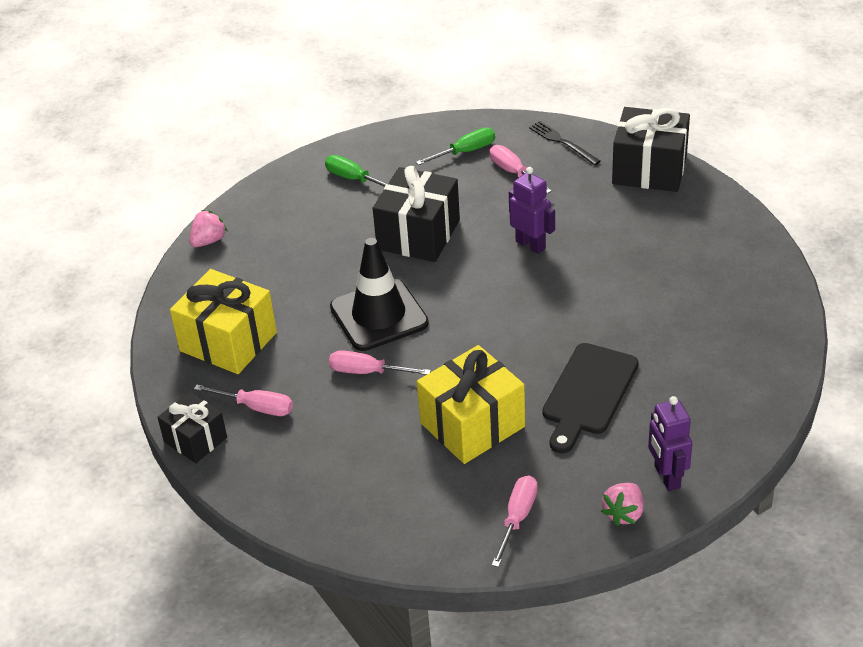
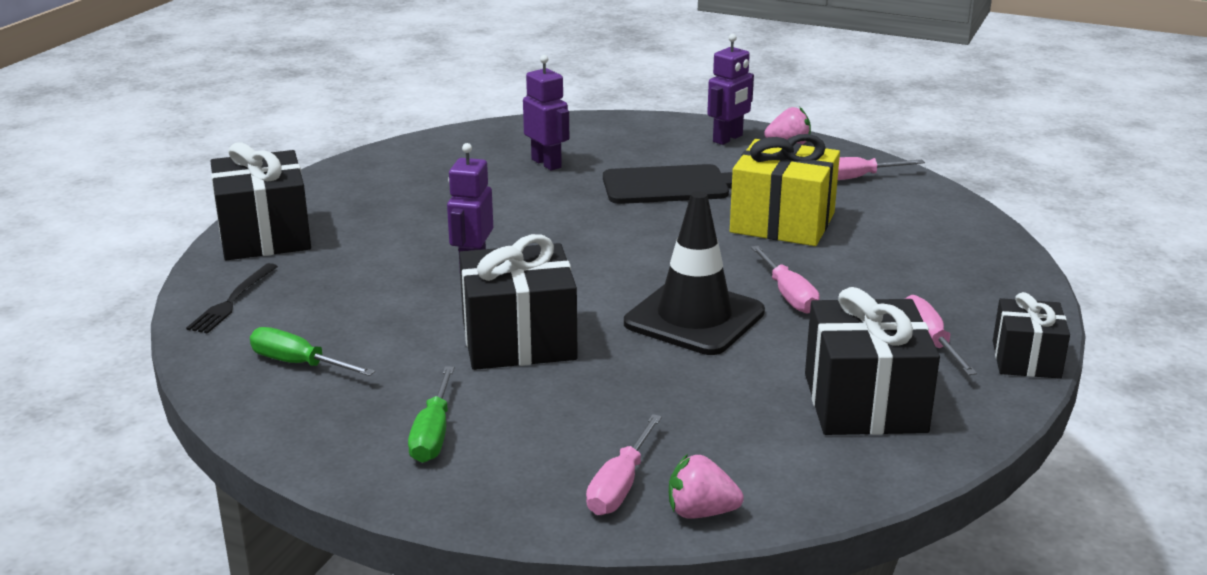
camera: 125 degrees left, 15 degrees down
yellow gift [170,269,277,374] -> black gift [805,287,940,435]
pink screwdriver [490,145,552,194] -> pink screwdriver moved to [586,414,662,515]
none -> purple robot [523,55,569,170]

